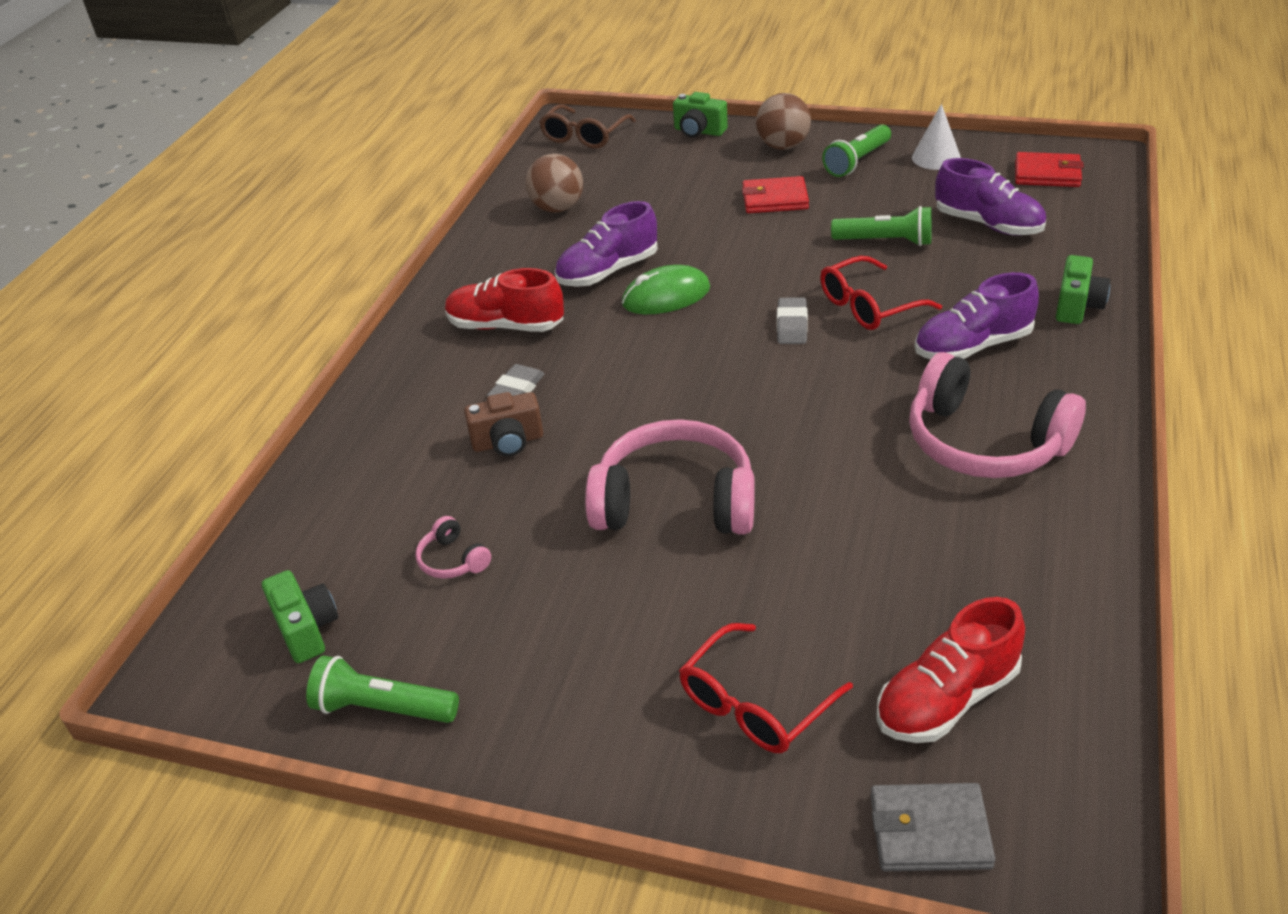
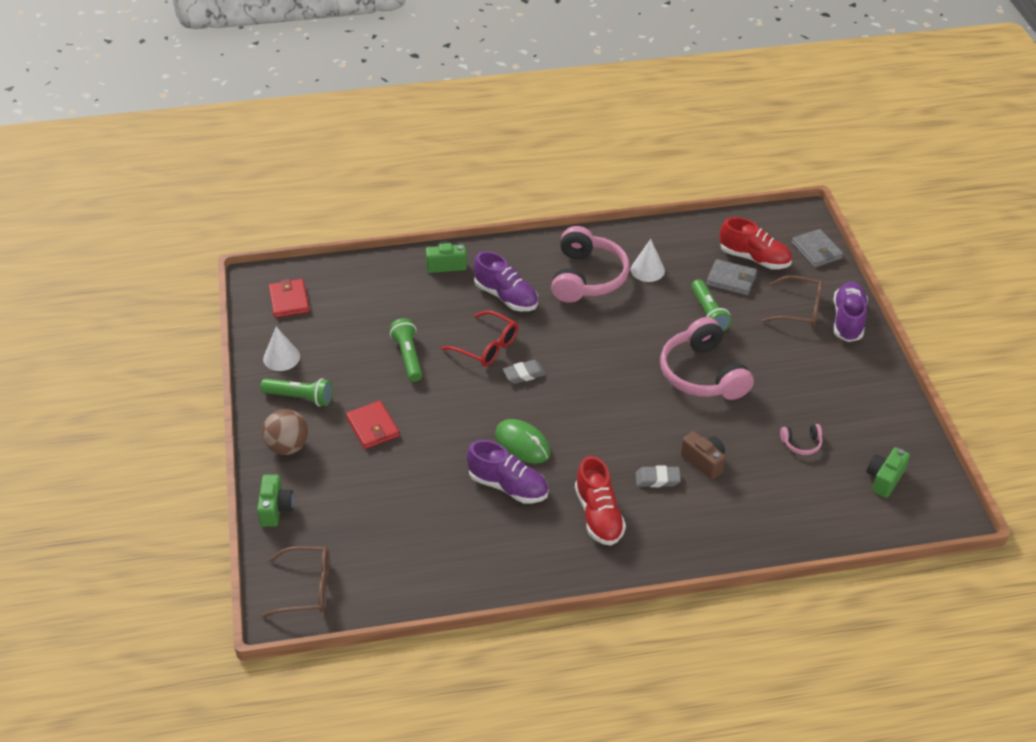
camera: 120 degrees left, 5 degrees up
green flashlight [306,655,459,723] -> green flashlight moved to [691,279,732,331]
pink headphones [415,516,491,579] -> pink headphones turned 60 degrees clockwise [780,424,822,455]
brown ball [525,154,583,213] -> none
red glasses [679,623,853,753] -> brown glasses [761,275,823,327]
purple shoe [935,158,1046,236] -> purple shoe moved to [833,282,868,342]
none -> white cone [631,239,665,282]
none -> grey wallet [706,259,757,295]

